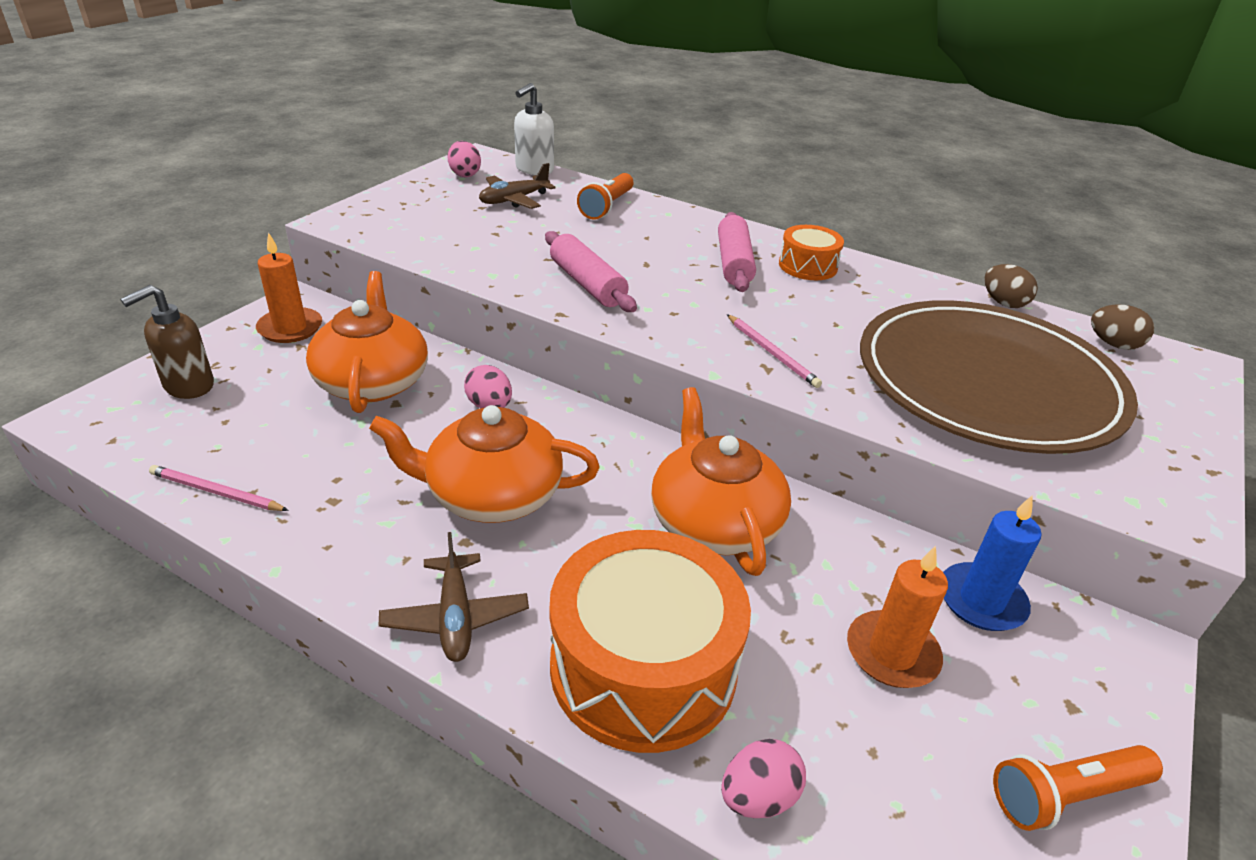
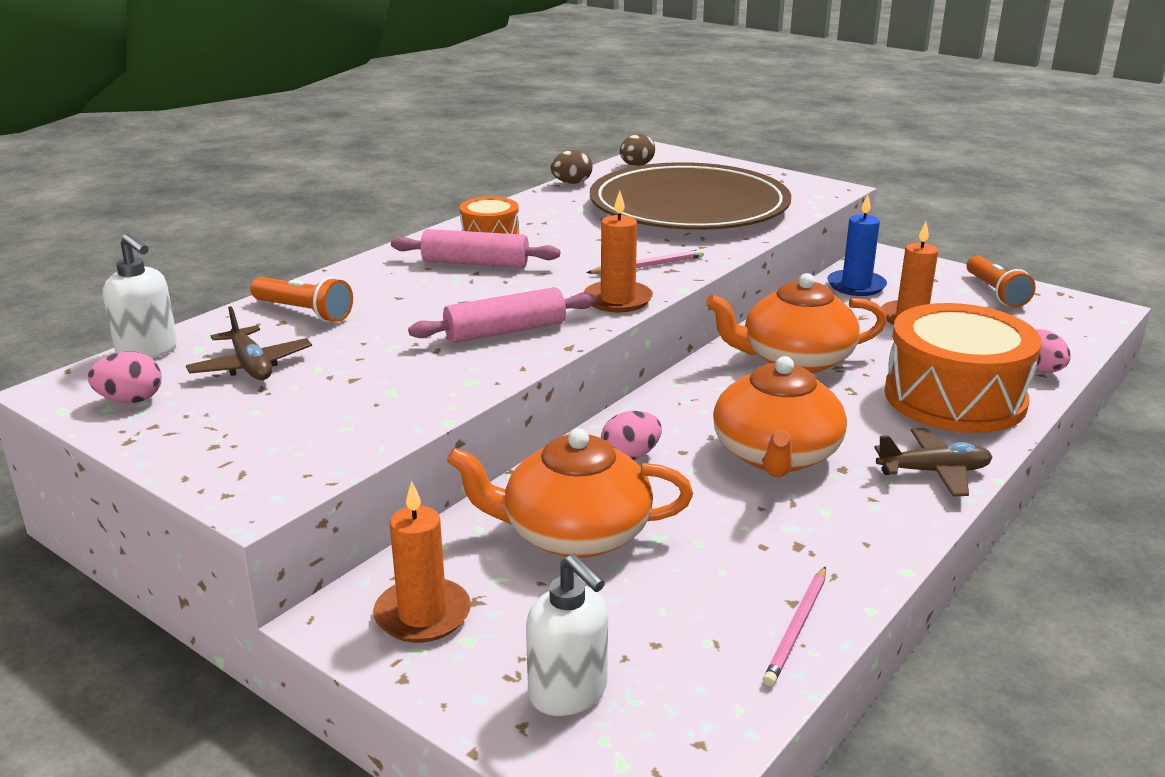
camera: 80 degrees left, 10 degrees down
brown soap dispenser [120,285,214,399] -> white soap dispenser [526,554,608,716]
none -> orange candle [584,190,653,312]

